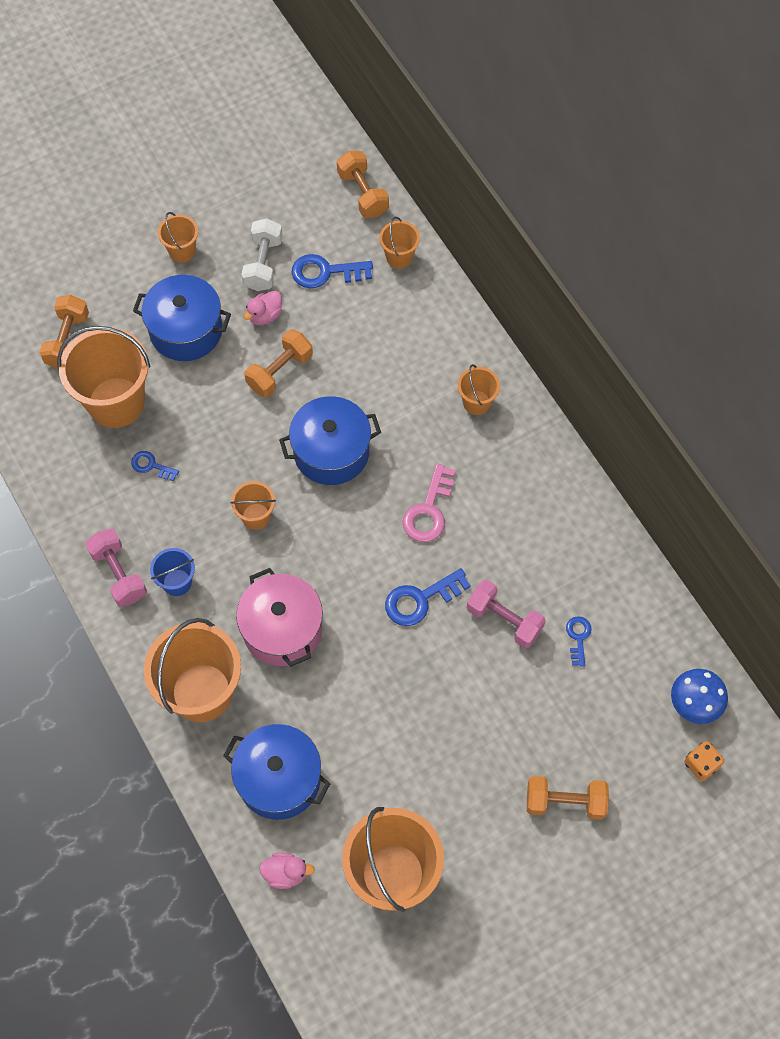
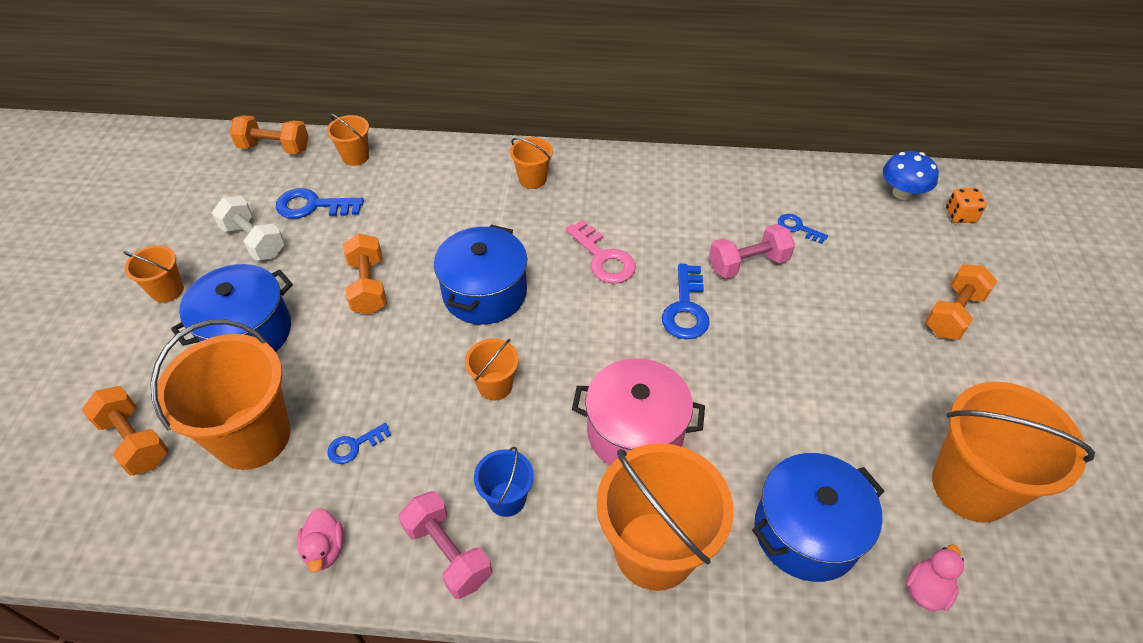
camera: 55 degrees left, 15 degrees down
pink dumbbell [85,529,147,607] -> pink dumbbell turned 45 degrees clockwise [399,491,492,599]
pink duck [243,291,282,325] -> pink duck moved to [297,508,344,572]
blue key [292,254,373,288] -> blue key turned 60 degrees clockwise [276,188,364,219]

